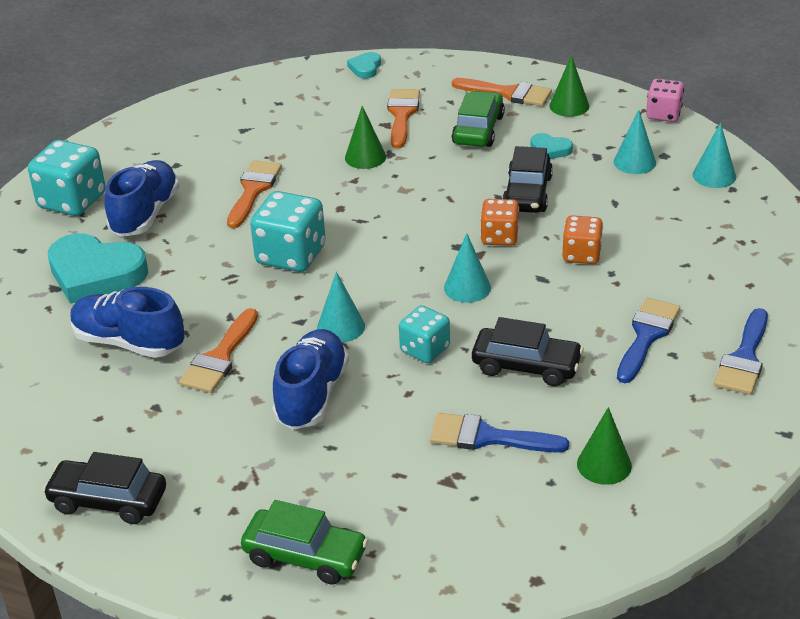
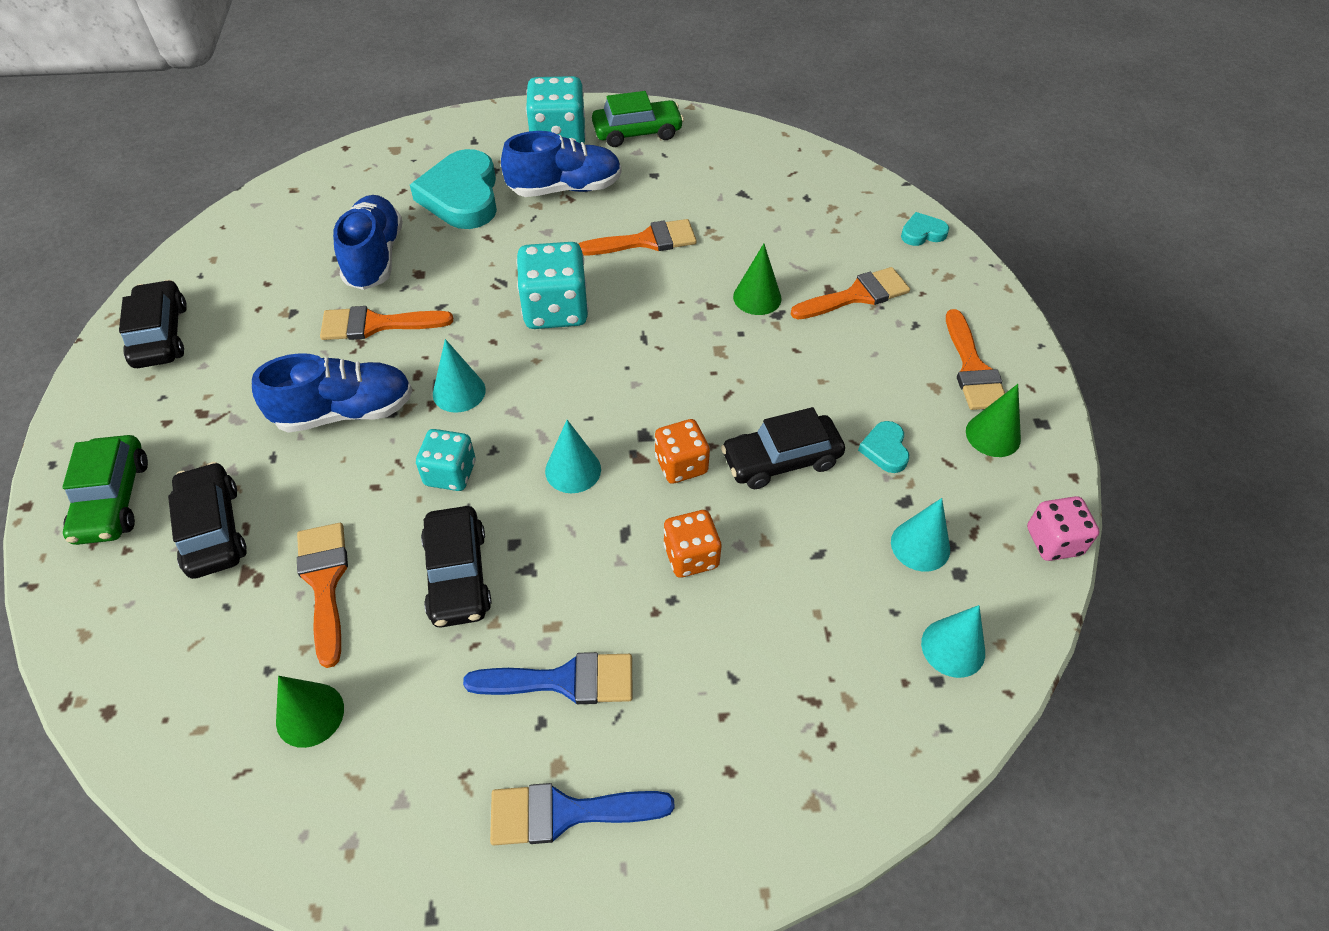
camera: 60 degrees right, 15 degrees up
blue brush [430,413,569,453] -> orange brush [297,523,348,668]
green car [452,91,505,147] -> green car moved to [592,91,684,147]
none -> black car [168,462,247,579]

